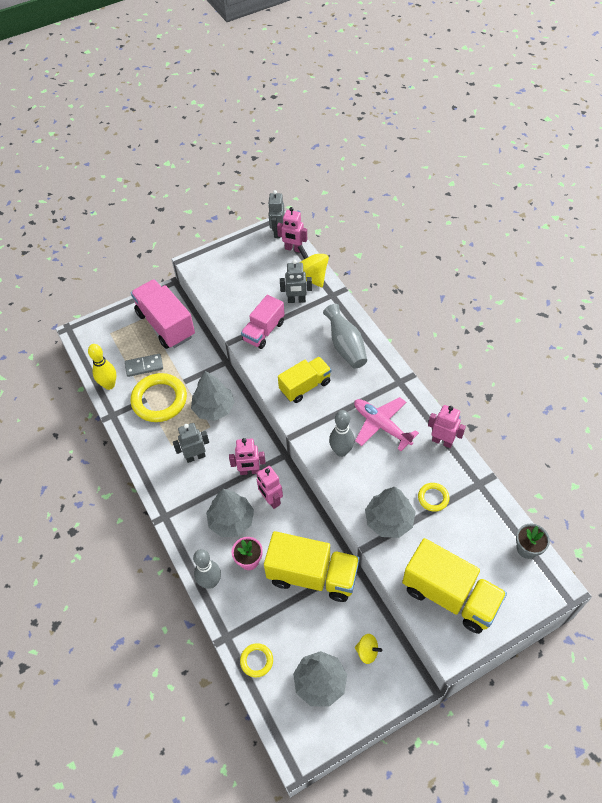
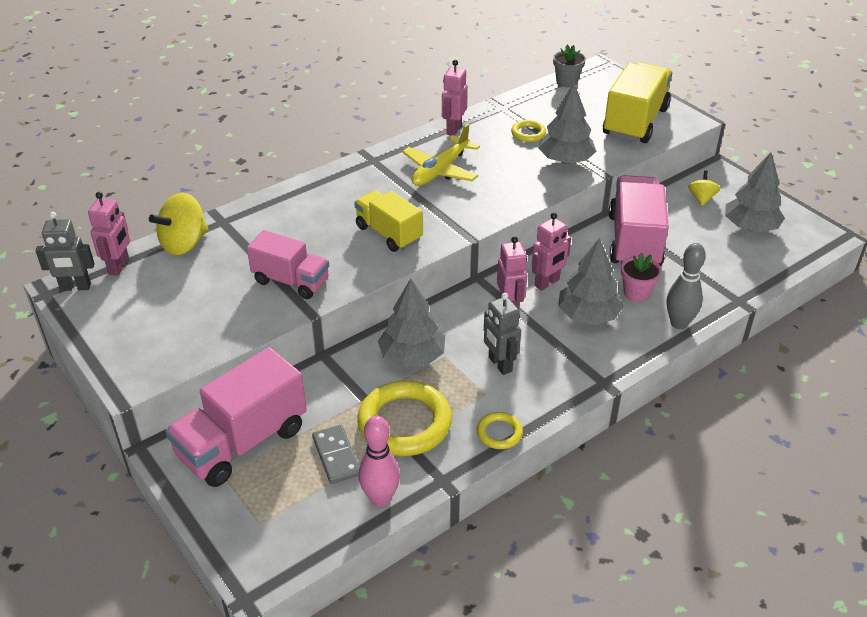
camera: 100 degrees left, 15 degrees down
yellow bowling pin [88,344,116,390] -> pink bowling pin [359,416,400,507]
yellow ring [240,643,273,678] -> yellow ring moved to [477,412,523,449]
yellow truck [264,531,360,602] -> pink truck [609,175,669,266]
grey robot [280,260,312,303] -> none
grey vase [323,304,367,369] -> none
grey bowling pin [329,410,354,457] -> none
pink plane [354,397,419,451] -> yellow plane [402,124,480,186]

